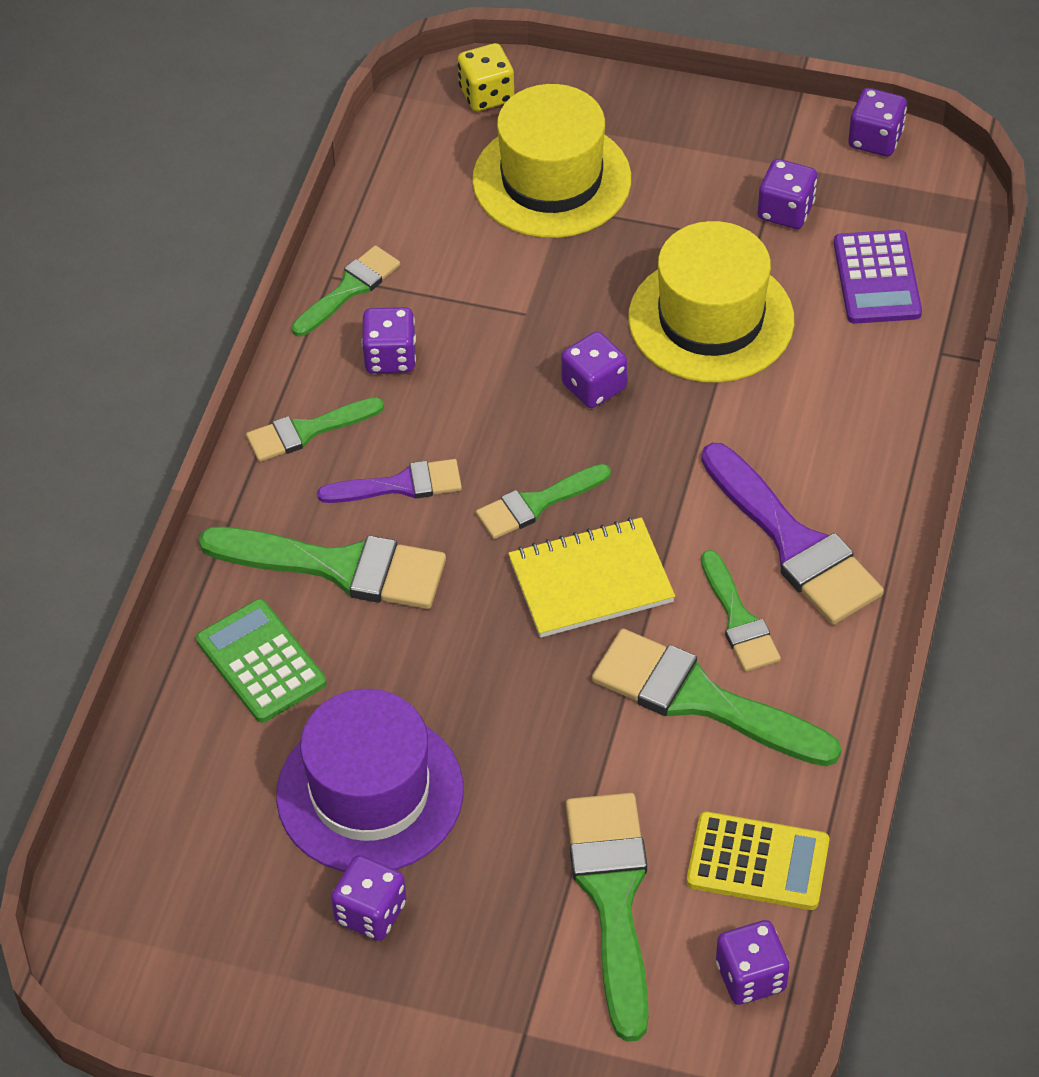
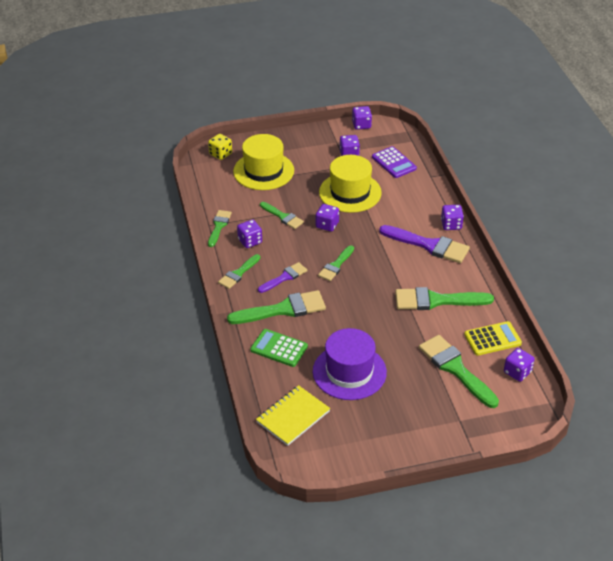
camera: 30 degrees left, 10 degrees down
purple dice [331,855,406,941] -> purple dice moved to [441,205,464,230]
yellow notebook [508,517,675,638] -> yellow notebook moved to [256,385,330,446]
green brush [701,550,781,672] -> green brush moved to [260,202,304,229]

